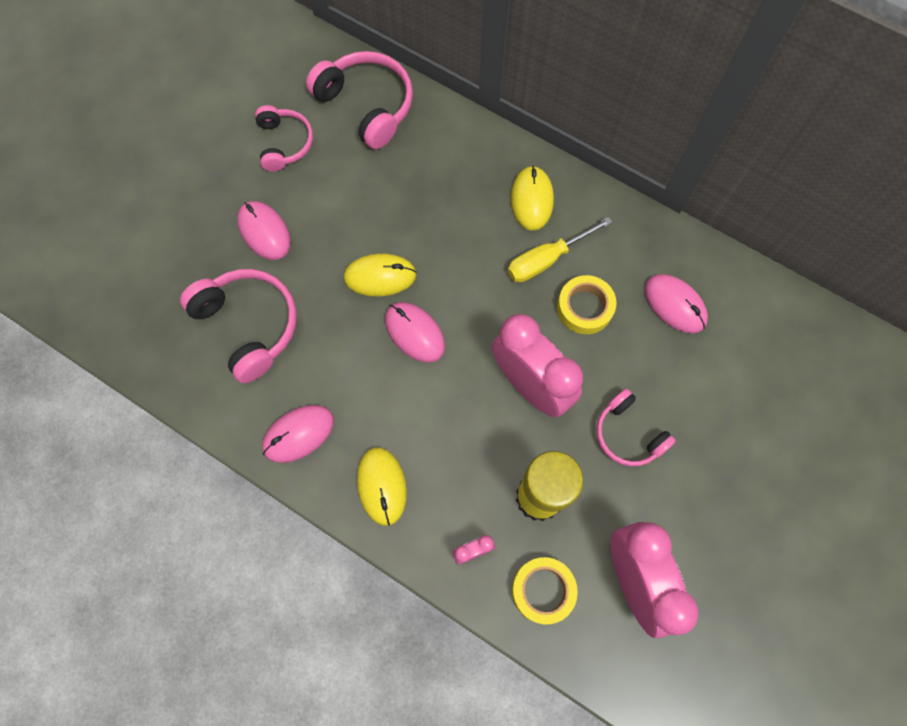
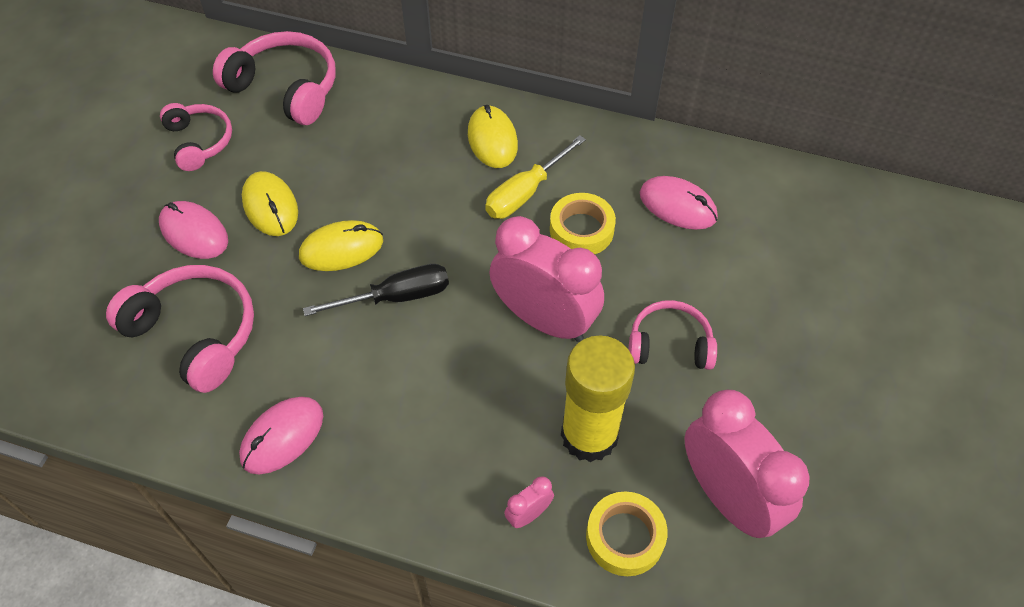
camera: 15 degrees left, 15 degrees down
yellow mouse [357,447,407,526] -> yellow mouse moved to [242,171,298,236]
pink mouse [385,302,445,363] -> black screwdriver [303,264,449,316]
pink headphones [596,389,676,466] -> pink headphones turned 150 degrees clockwise [628,300,717,370]

